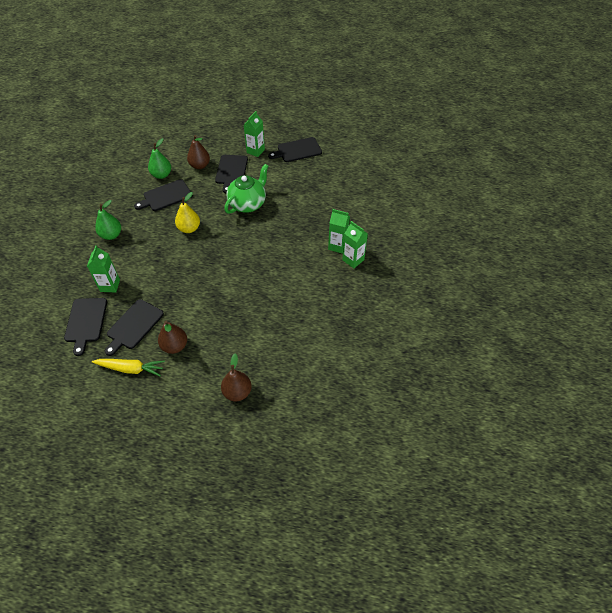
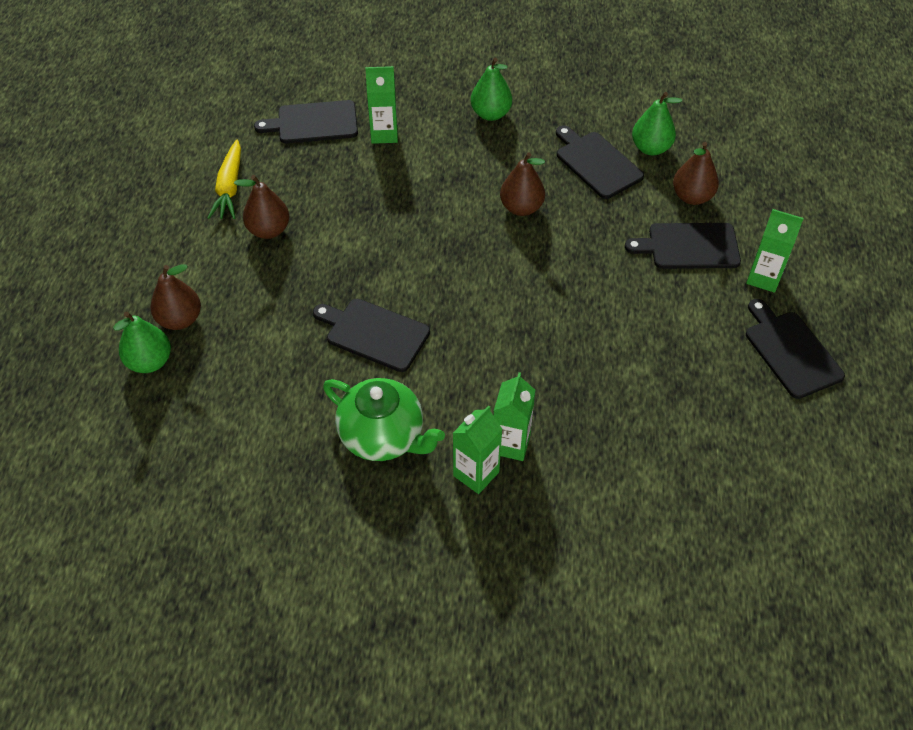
camera: 85 degrees right, 0 degrees up
black cutting board [105,299,164,356] -> black cutting board moved to [313,299,430,372]
yellow pear [175,192,200,233] -> brown pear [500,152,545,216]
green teapot [224,164,268,214] -> green teapot moved to [323,378,445,461]
none -> green pear [113,312,171,373]

